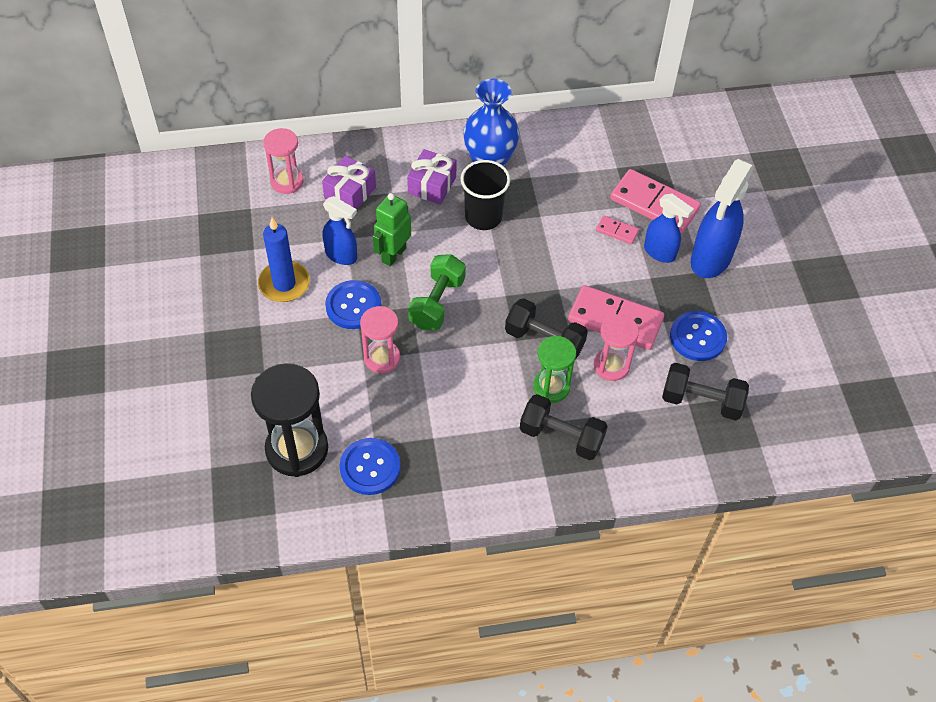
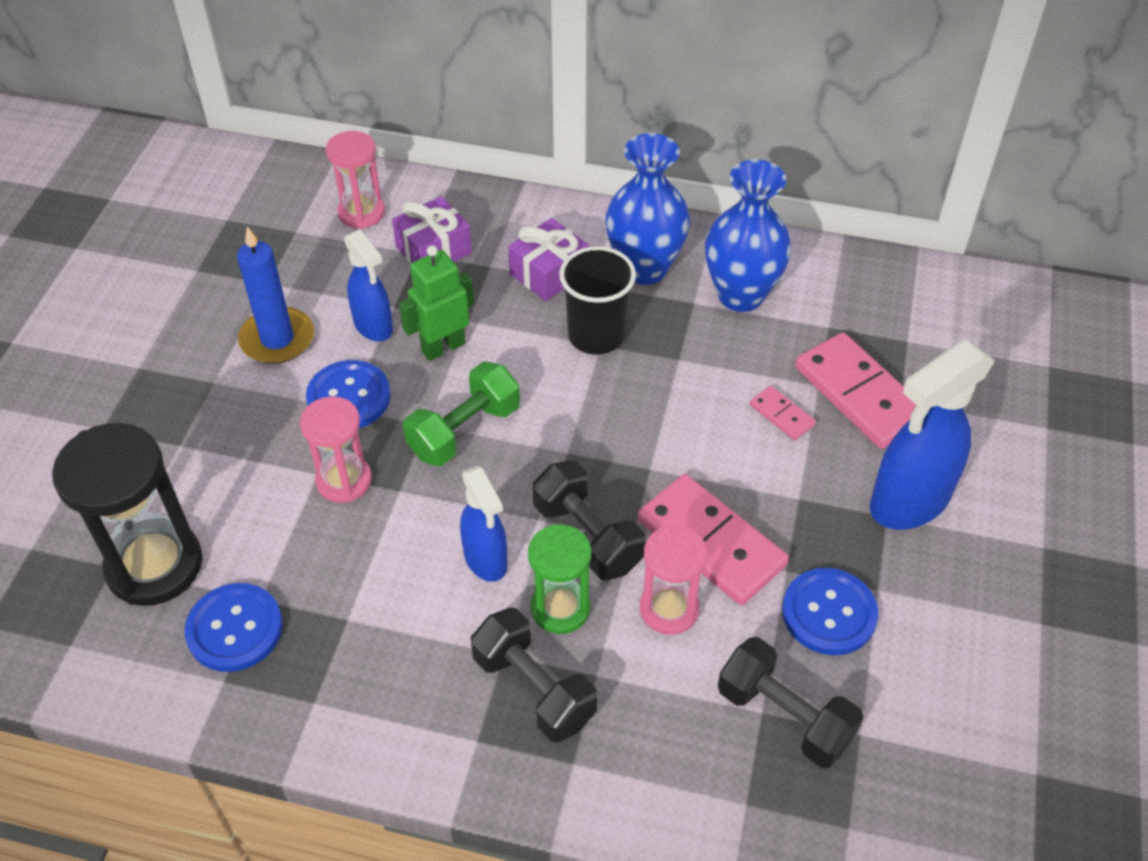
camera: 25 degrees right, 5 degrees down
blue spray bottle [644,193,694,263] -> blue spray bottle moved to [460,466,508,582]
none -> blue vase [705,160,792,312]

